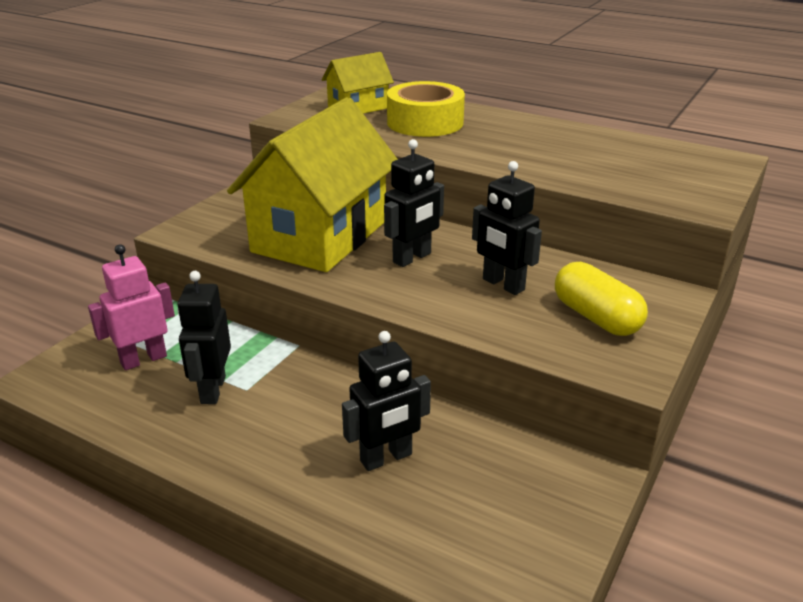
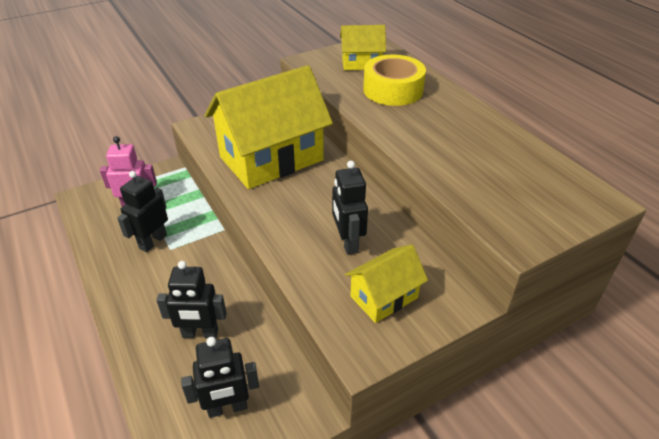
camera: 30 degrees right, 10 degrees up
black robot [384,139,444,267] -> black robot moved to [181,337,259,418]
yellow capsule [555,262,648,336] -> yellow house [345,244,428,323]

